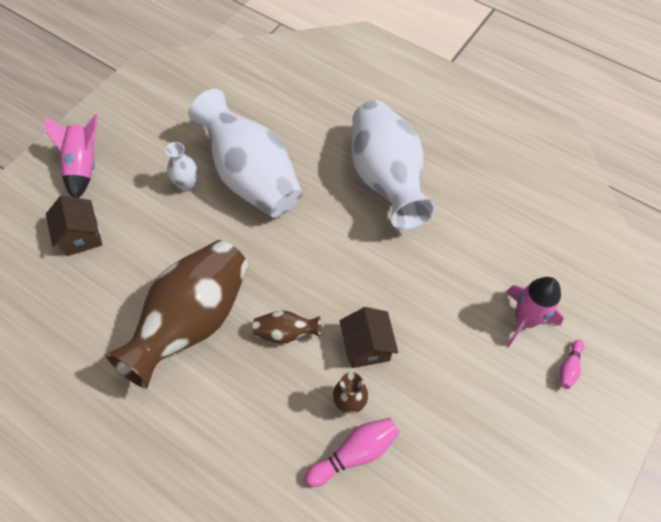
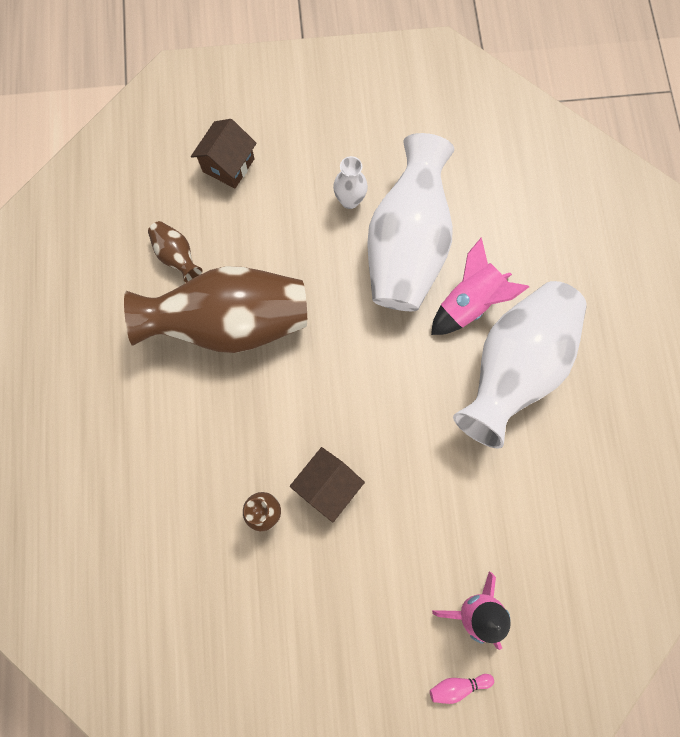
camera: 50 degrees right, 15 degrees up
pink rocket [45,114,98,198] -> pink rocket moved to [431,238,529,335]
brown vase [253,310,321,344] -> brown vase moved to [148,221,202,282]
pink bowling pin [305,418,399,487] -> none

